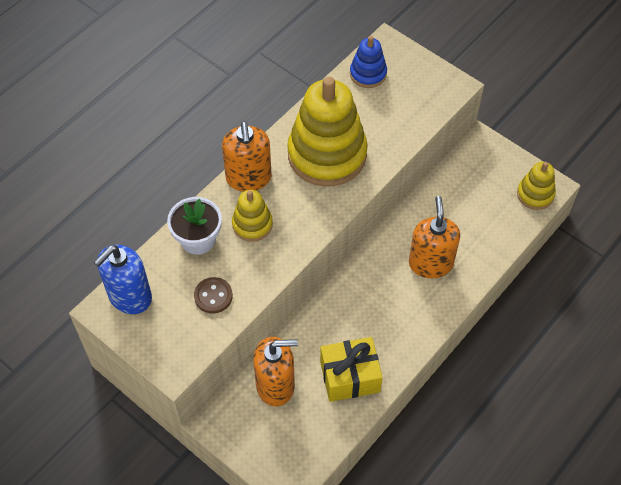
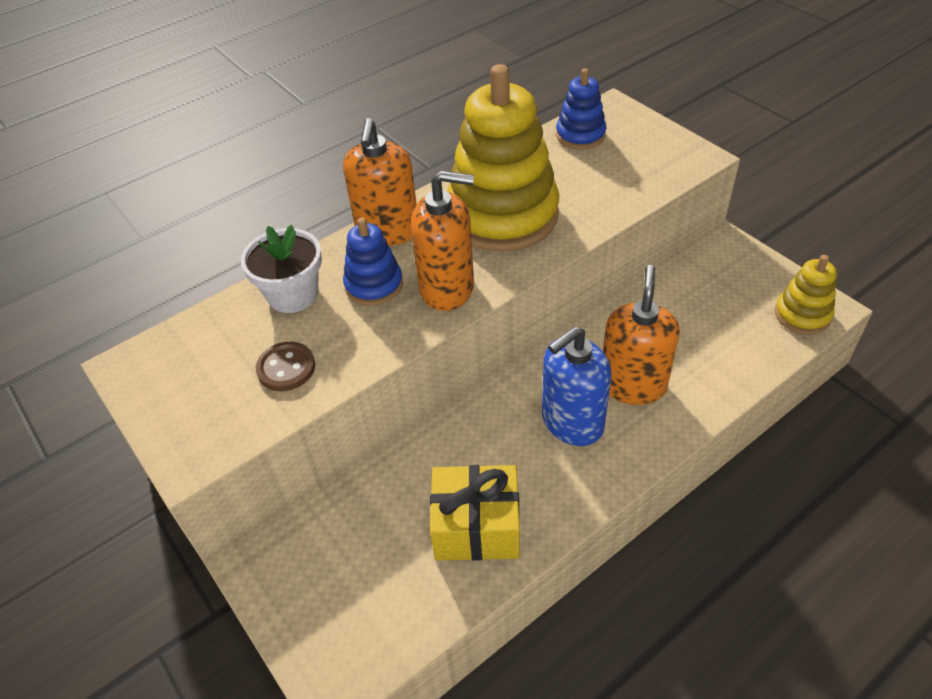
camera: 15 degrees right, 10 degrees down
blue soap dispenser [94,245,152,314] -> blue soap dispenser moved to [542,326,612,446]
yellow stacking toy [232,190,273,242] -> blue stacking toy [343,217,403,306]
orange soap dispenser [253,337,298,406] -> orange soap dispenser moved to [411,170,474,311]

